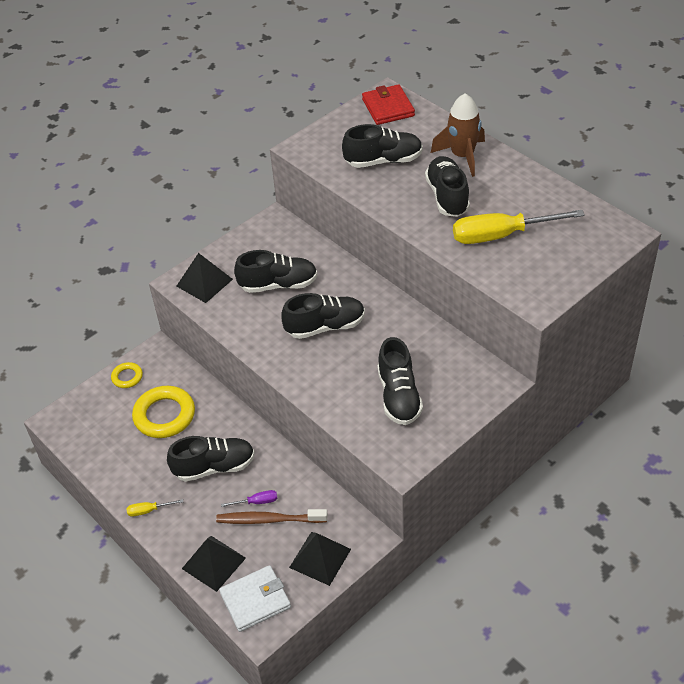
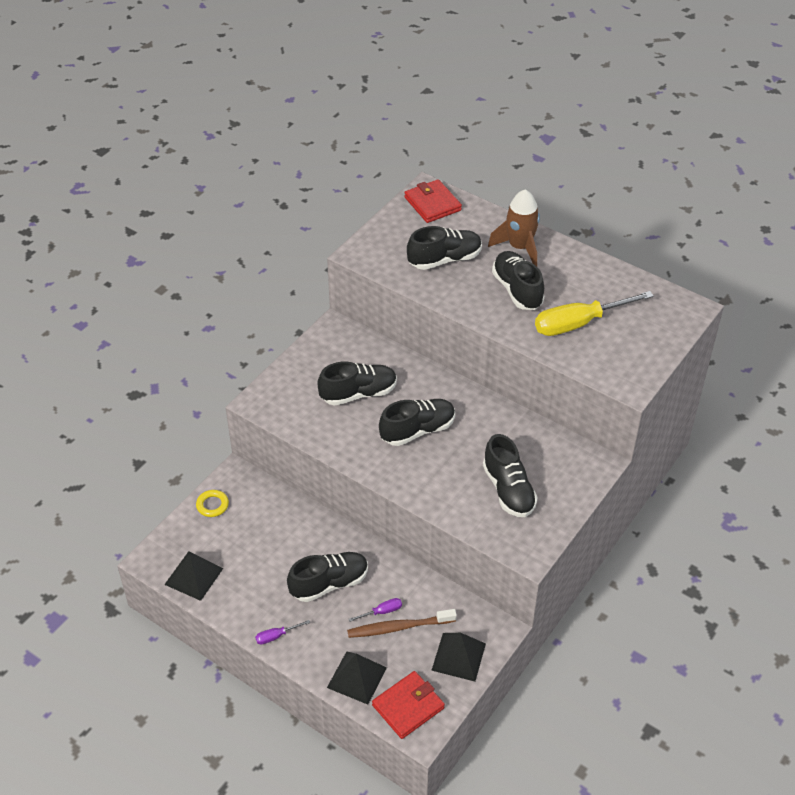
camera: 15 degrees left, 0 degrees up
yellow screwdriver [127,499,183,516] -> purple screwdriver [255,620,310,645]
yellow ring [132,386,195,438] -> none
black pyramid [176,253,233,303] -> black pyramid moved to [164,552,223,601]
white wallet [219,565,291,632] -> red wallet [372,671,445,739]

